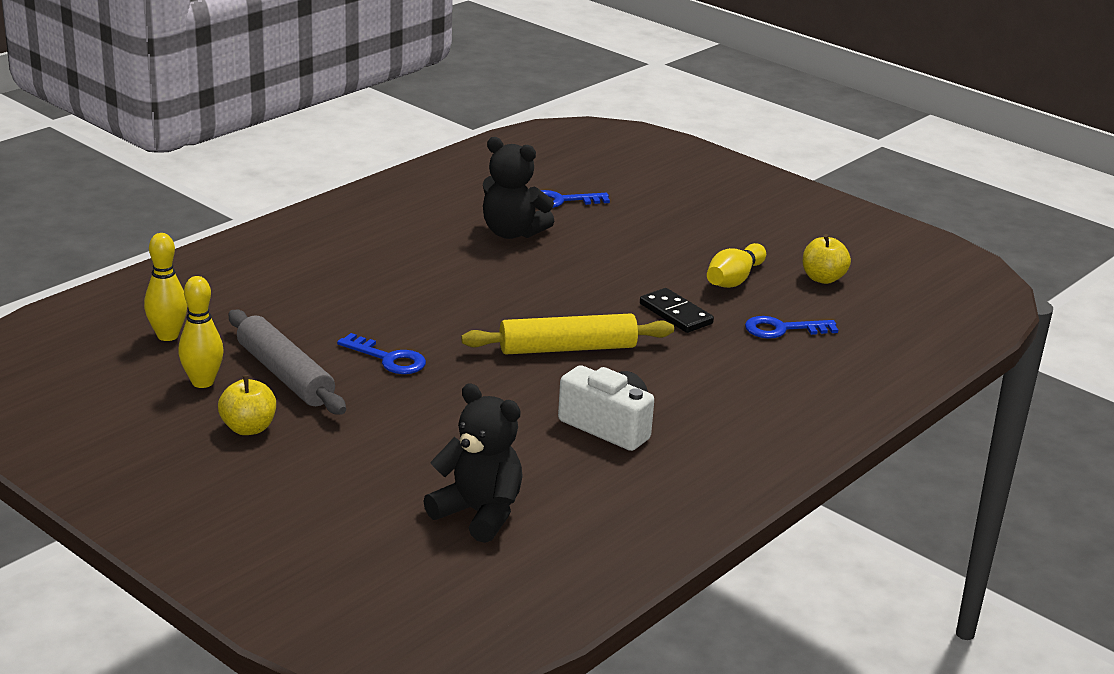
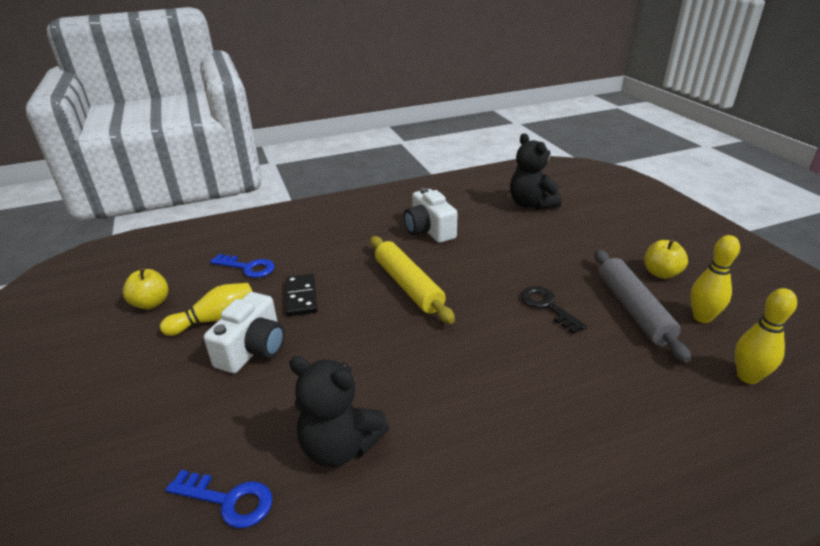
camera: 150 degrees left, 5 degrees up
blue key [337,333,426,374] -> black key [521,286,587,334]
yellow rolling pin [461,313,674,354] -> yellow rolling pin turned 45 degrees clockwise [370,236,455,324]
black teddy bear [483,137,554,239] -> black teddy bear turned 150 degrees clockwise [289,356,389,467]
none -> white camera [204,292,285,373]

